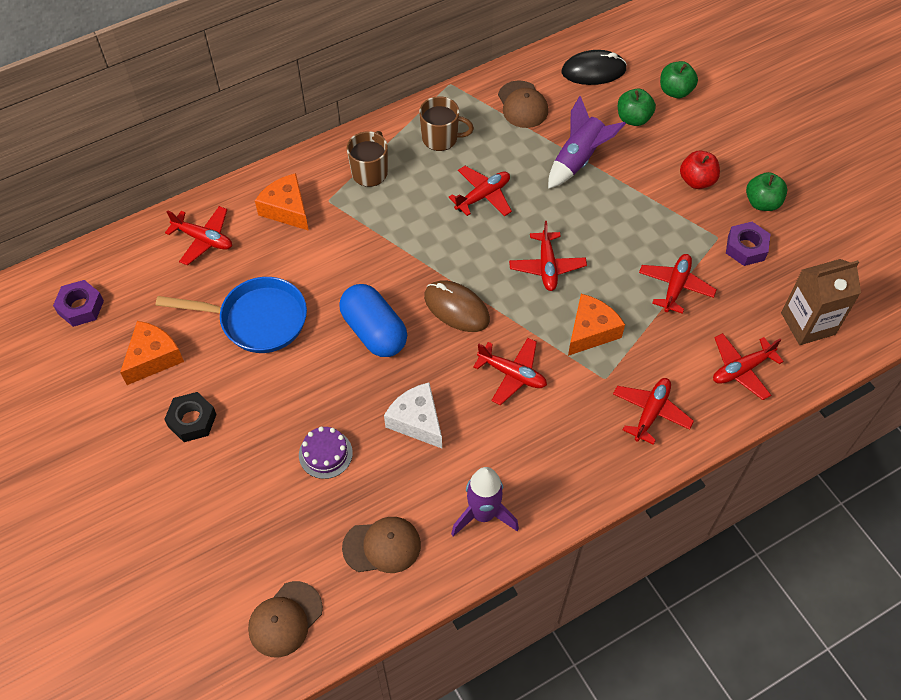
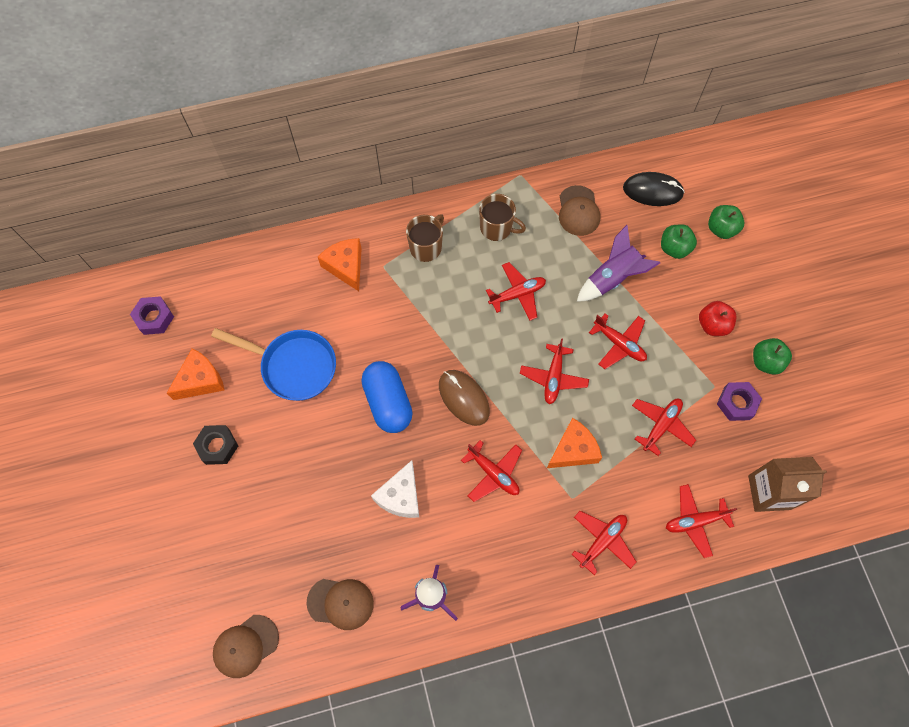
camera: 15 degrees right, 10 degrees up
red plane [165,206,232,265] -> red plane moved to [589,313,647,369]
purple cake [299,426,353,479] -> none
white cheese [384,382,442,448] -> white cheese turned 135 degrees counterclockwise [371,460,419,518]

